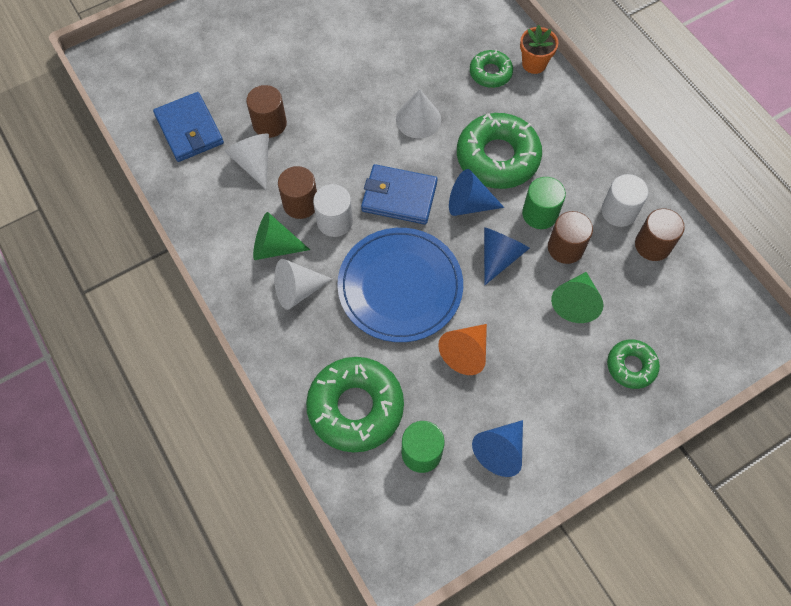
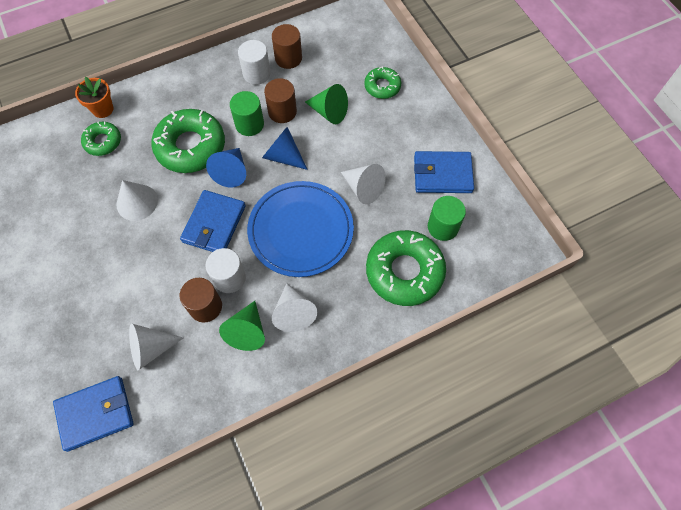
camera: 85 degrees left, 0 degrees up
brown cylinder [246,85,287,138] -> none
orange cone [438,324,487,375] -> white cone [341,164,386,204]
blue cone [472,420,523,477] -> blue wallet [414,151,474,193]

